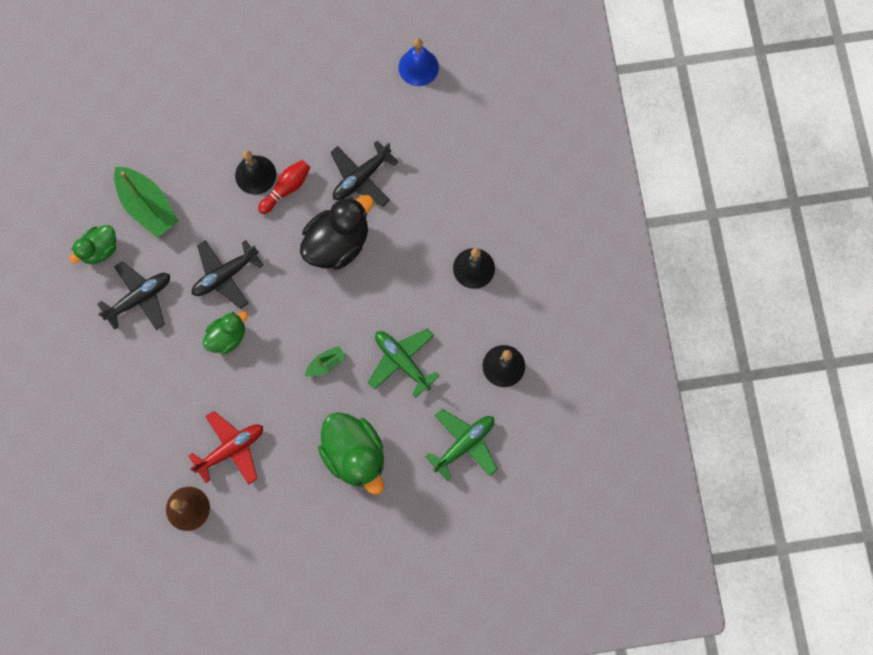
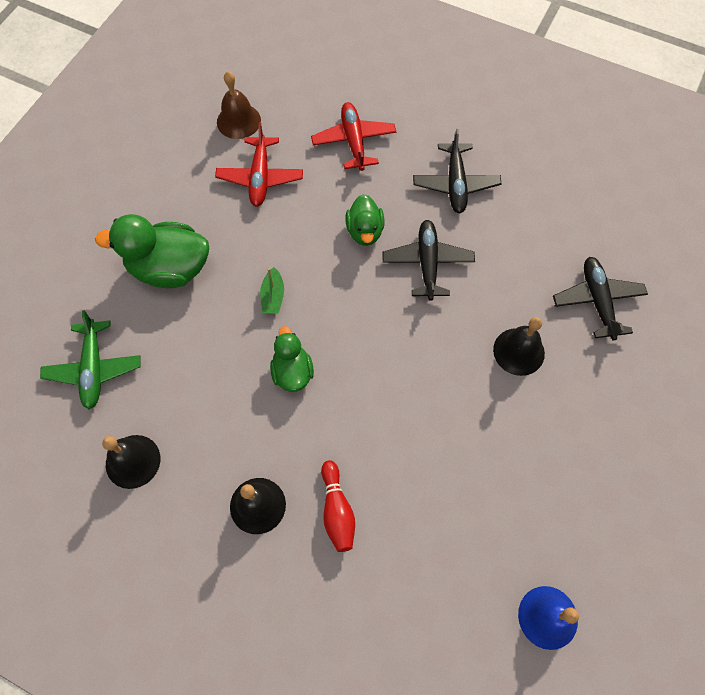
camera: 125 degrees right, 10 degrees down
green duck [69,225,116,264] -> green duck moved to [270,326,314,392]
green boat [114,167,178,238] -> none
red bowling pin [258,160,311,214] -> red bowling pin moved to [321,460,355,552]
black duck [300,195,374,270] -> none
black plane [330,140,398,207] -> black plane moved to [553,257,648,341]
green plane [368,328,439,398] -> none
none -> red plane [311,102,396,171]

